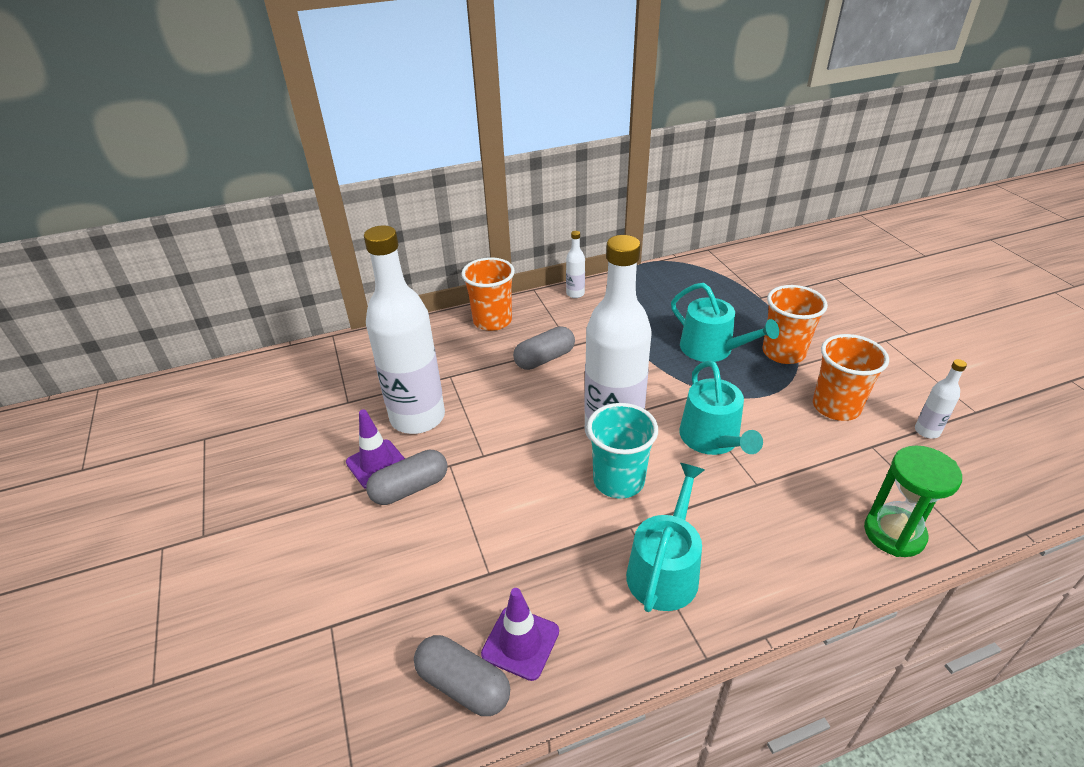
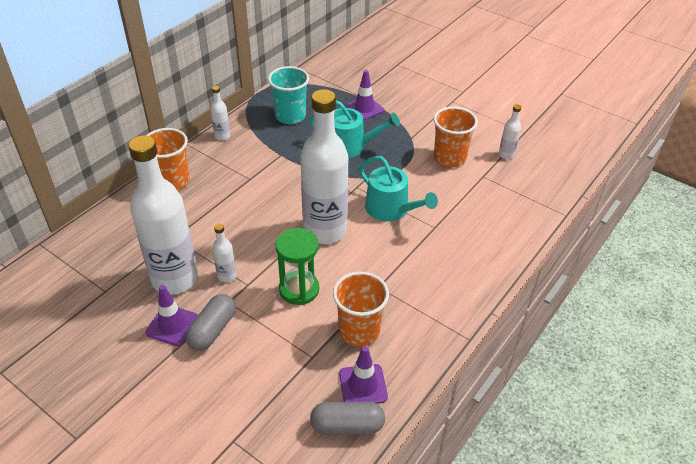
camera: 35 degrees left, 5 degrees up
grey capsule [513,326,575,370] -> none
turquoise cup [587,403,658,499] -> turquoise cup moved to [268,66,309,124]
turquoise watering can [626,463,705,612] -> none
orange cup [763,285,828,364] -> orange cup moved to [333,271,389,347]
green hourglass [864,445,962,557] -> green hourglass moved to [275,228,319,305]
none -> white bottle [212,224,236,282]
none -> purple traffic cone [345,70,384,121]

